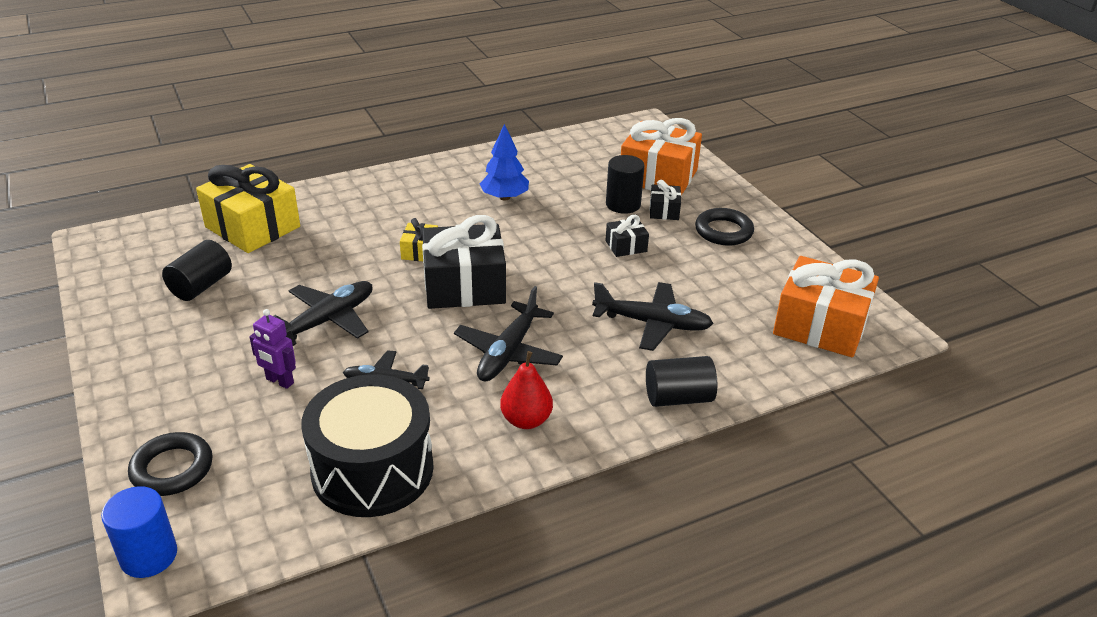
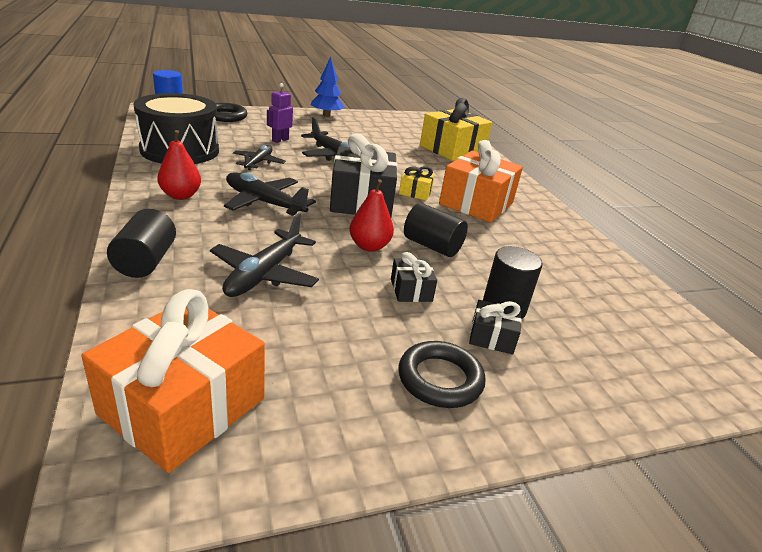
camera: 95 degrees right, 5 degrees down
black cylinder [162,240,232,301] -> black cylinder moved to [404,203,468,257]
blue tree [480,124,529,201] -> blue tree moved to [310,56,344,117]
orange gift [621,118,702,196] -> orange gift moved to [439,140,523,223]
none -> red pear [349,179,394,252]

